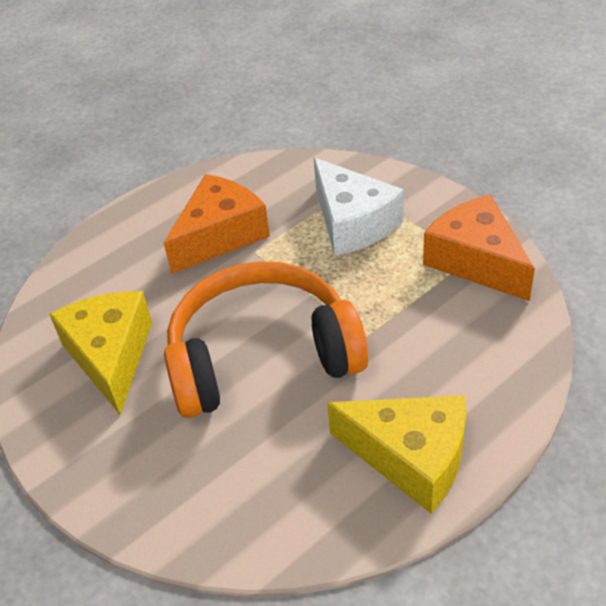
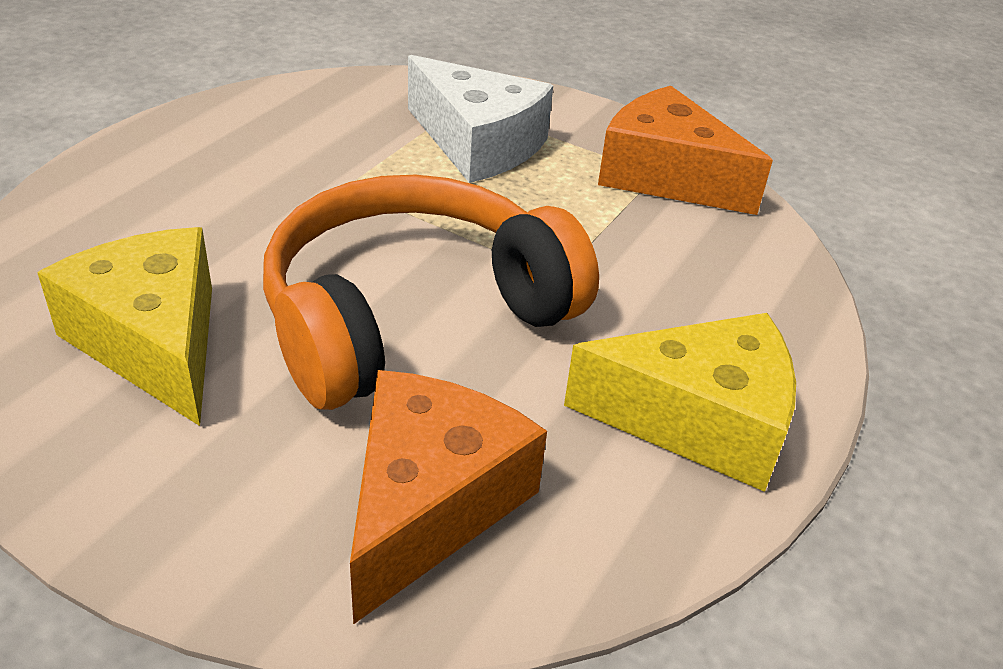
camera: 25 degrees left, 5 degrees down
orange cheese [164,174,270,274] -> orange cheese moved to [350,370,547,625]

